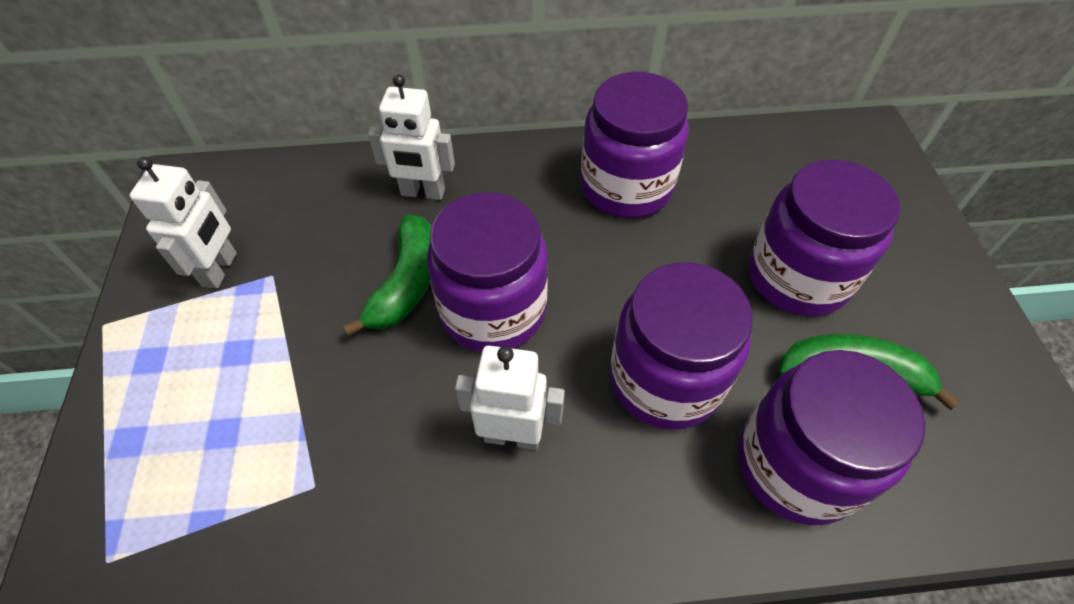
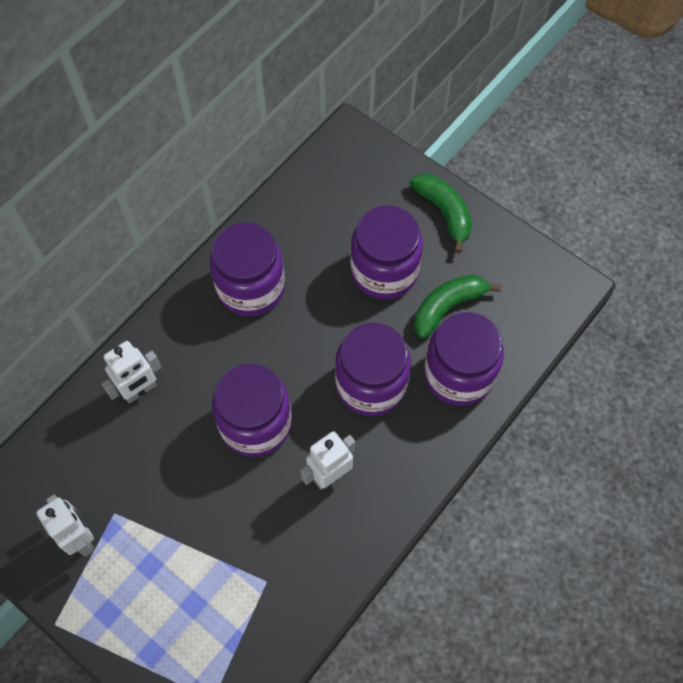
camera: 45 degrees left, 10 degrees up
green banana [343,214,431,337] -> green banana moved to [410,173,472,253]

